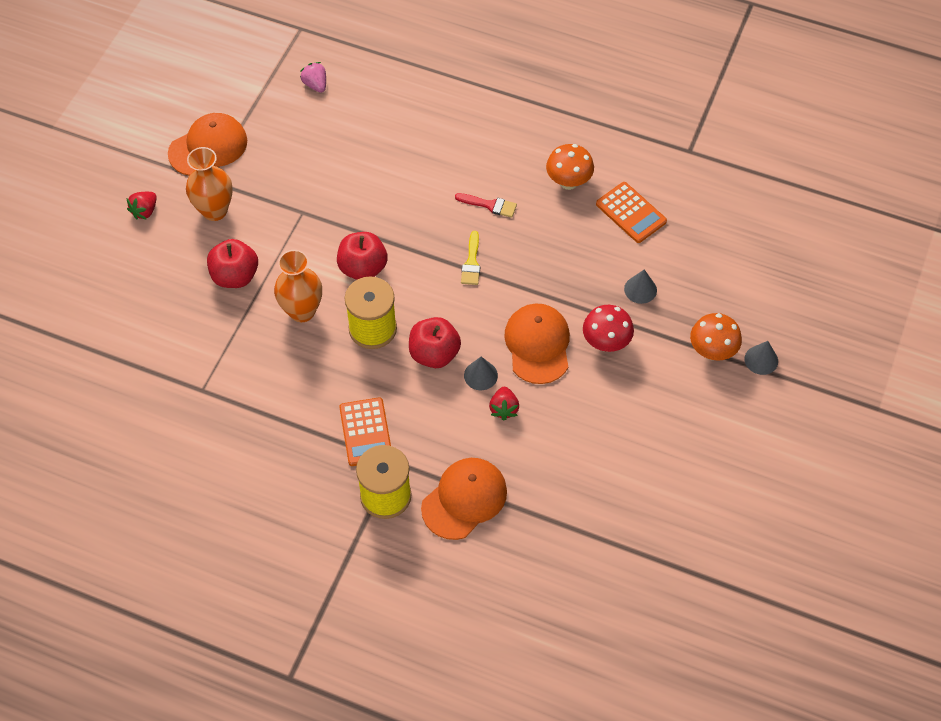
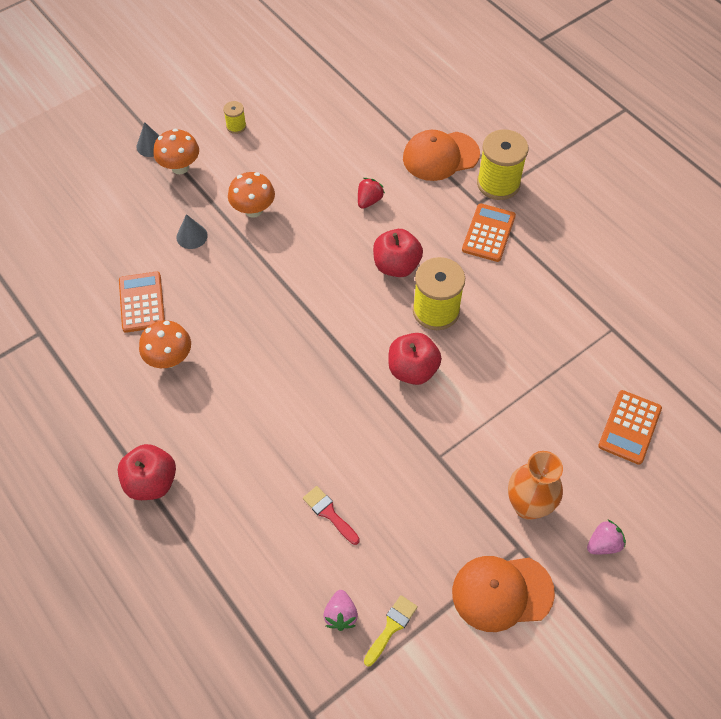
camera: 150 degrees left, 0 degrees up
red strawberry [127,192,157,220] -> pink strawberry [587,520,626,554]
red apple [207,239,258,288] -> red apple moved to [118,444,176,500]
orange vase [274,250,322,322] -> none
red brush [455,193,517,218] -> red brush moved to [303,486,360,545]
yellow brush [461,231,480,285] -> yellow brush moved to [364,595,418,667]
grey cone [464,357,498,390] -> none
orange cap [504,304,570,384] -> none
red mushroom [583,305,634,352] -> orange mushroom [228,172,275,218]
none -> yellow spool [223,101,246,134]
none -> orange calculator [598,390,662,465]

